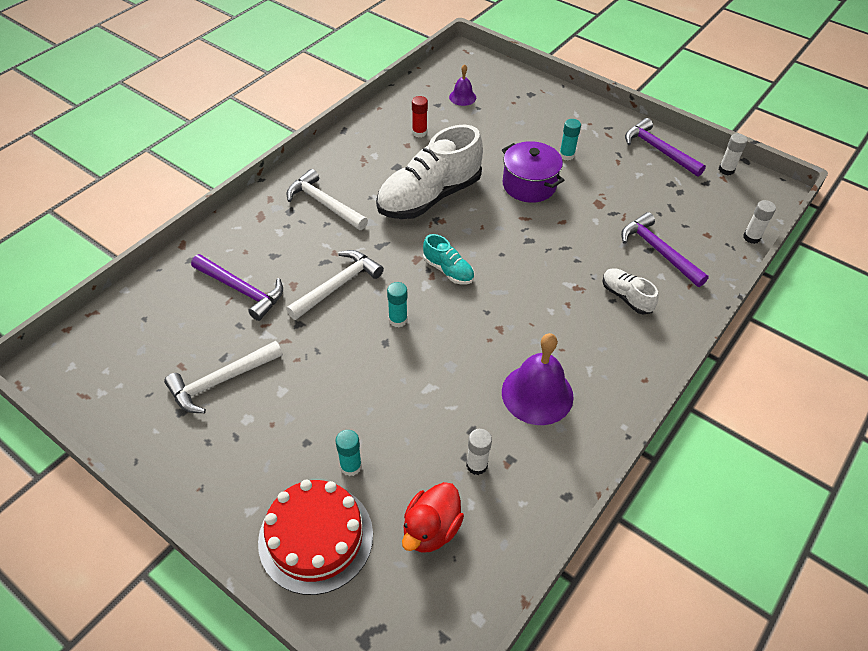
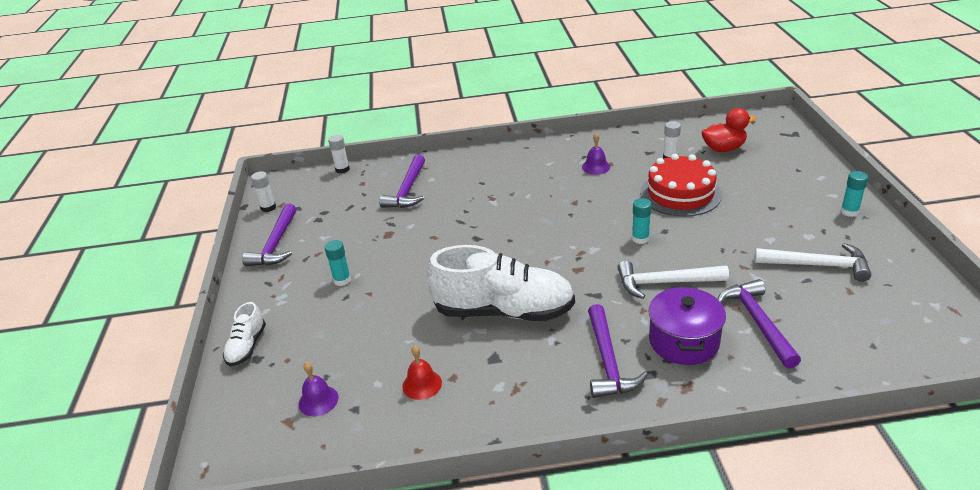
camera: 130 degrees left, 15 degrees down
red cake [258,480,373,595] -> red cake moved to [640,154,722,217]
white hammer [286,169,368,230] -> purple hammer [588,304,648,398]
turquoise glue stick [336,430,362,476] -> turquoise glue stick moved to [841,171,868,217]
red glue stick [412,96,428,137] -> red bell [402,345,442,400]
turquoise shoe [423,234,474,284] -> none
purple pot [502,141,564,203] -> purple pot moved to [649,286,726,365]
purple bell [502,333,574,425] -> purple bell [582,133,610,175], size x0.53
white shoe [603,268,658,315] -> white shoe moved to [223,302,266,366]

